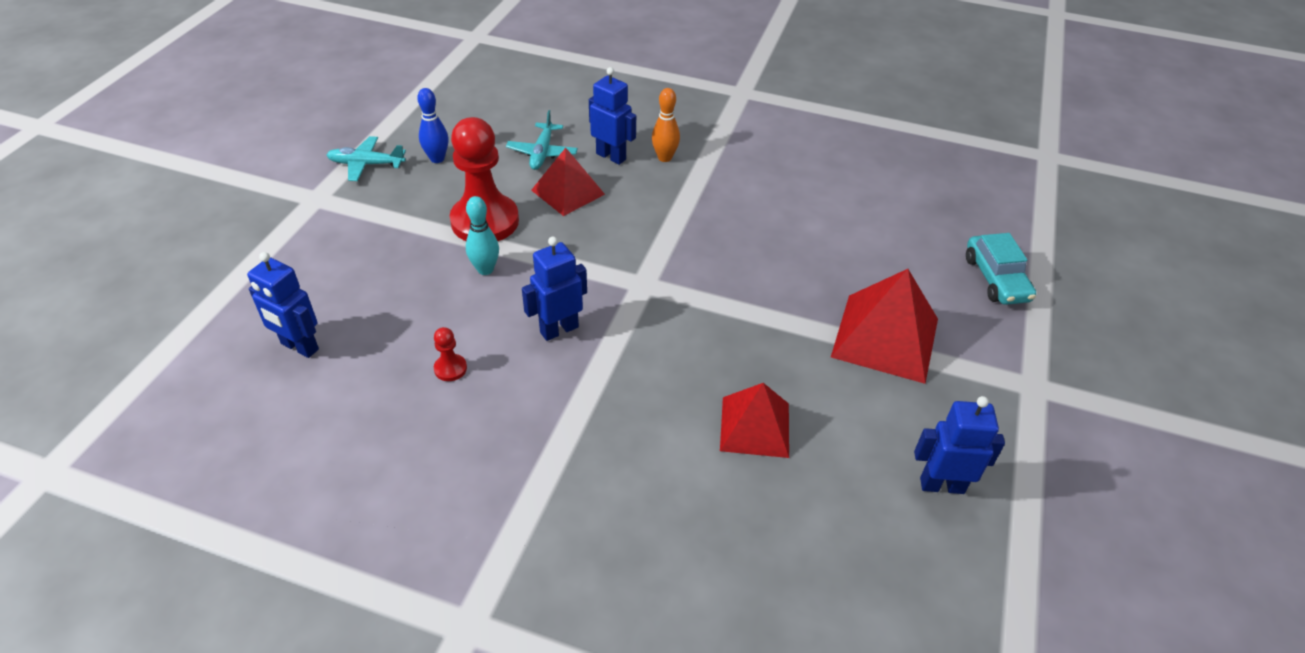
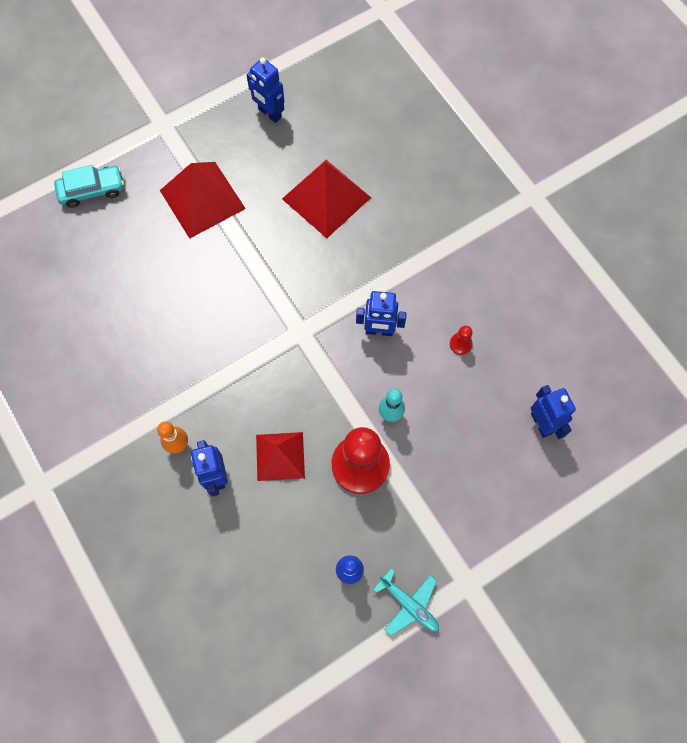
camera: 140 degrees left, 25 degrees up
turquoise plane [506,110,578,170] -> none
red pyramid [720,383,789,458] -> red pyramid [282,160,371,238], size x1.50
turquoise car [966,233,1036,305] -> turquoise car turned 45 degrees clockwise [54,165,124,208]

